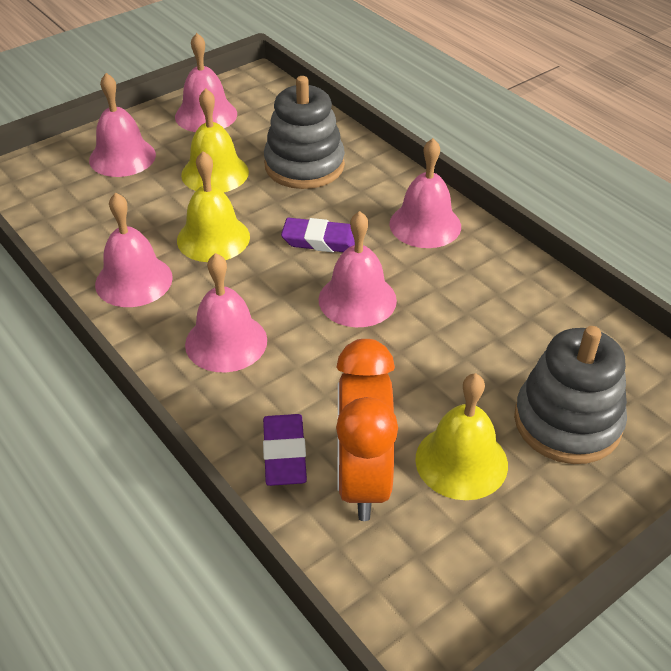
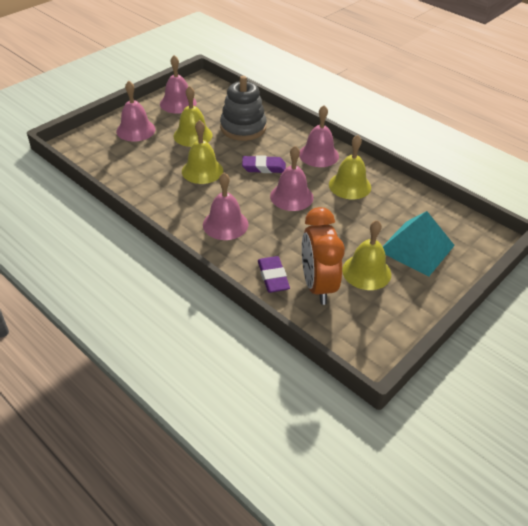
camera: 10 degrees left, 0 degrees up
pink bell [95,193,173,307] -> none
grey stacking toy [514,326,627,464] -> turquoise pyramid [382,211,455,277]
none -> yellow bell [329,135,371,199]

